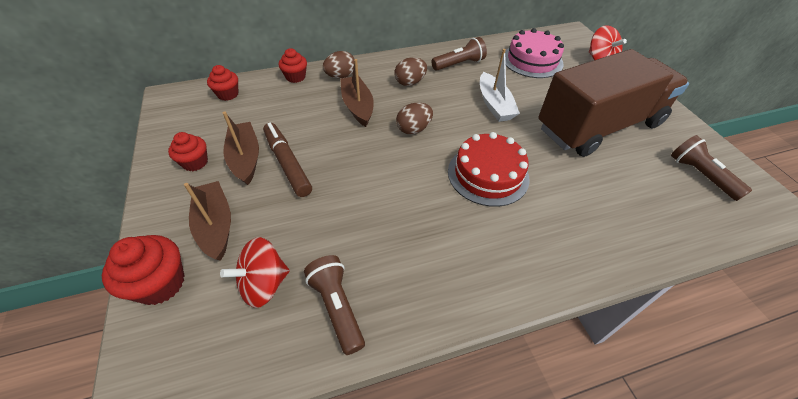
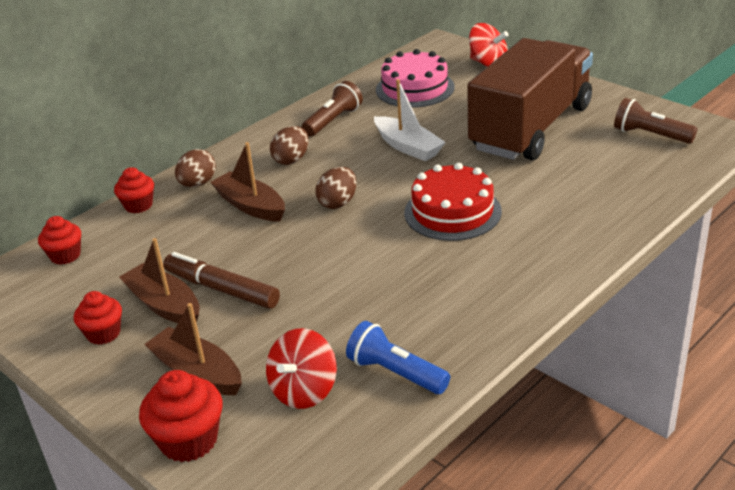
camera: 25 degrees left, 15 degrees down
brown flashlight [304,255,365,355] -> blue flashlight [346,321,450,394]

